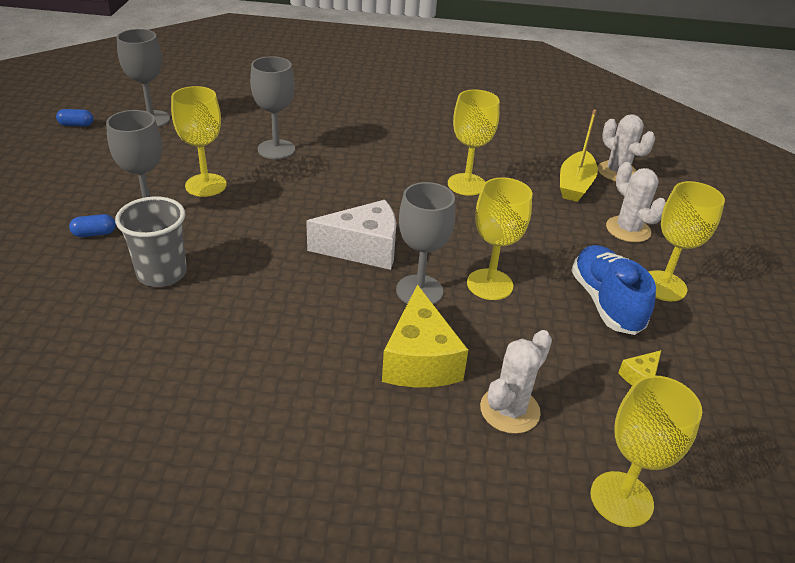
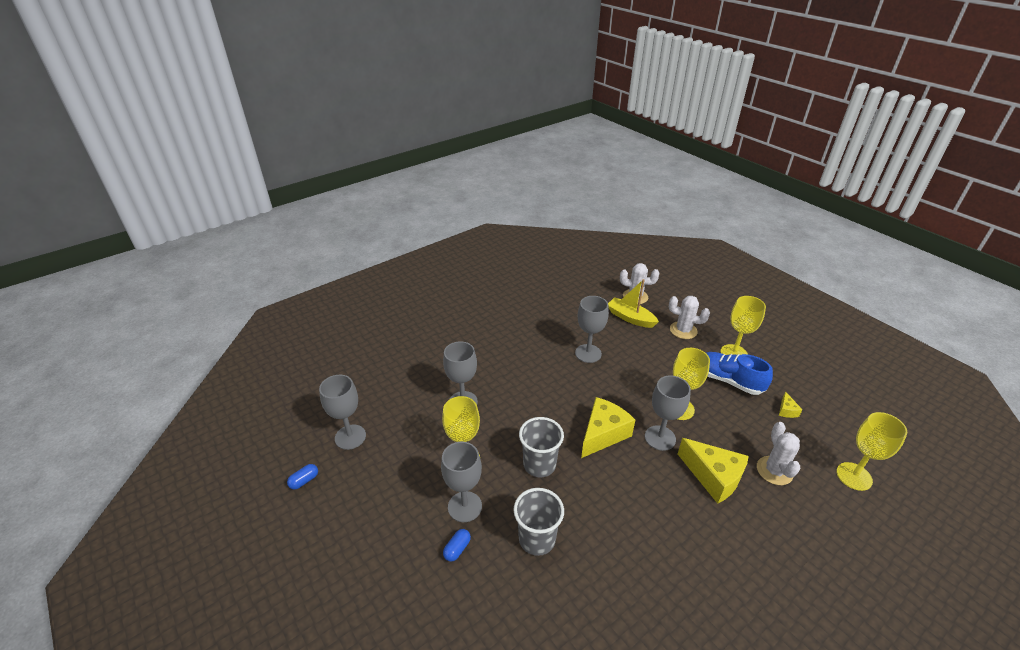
camera: 40 degrees left, 0 degrees up
white cheese [306,200,396,270] -> yellow cheese [581,397,635,458]
yellow goblet [448,90,500,196] -> grey goblet [575,296,609,363]
yellow boat [560,109,598,202] -> yellow boat turned 150 degrees clockwise [608,279,659,328]
none -> grey cup [519,417,564,477]

